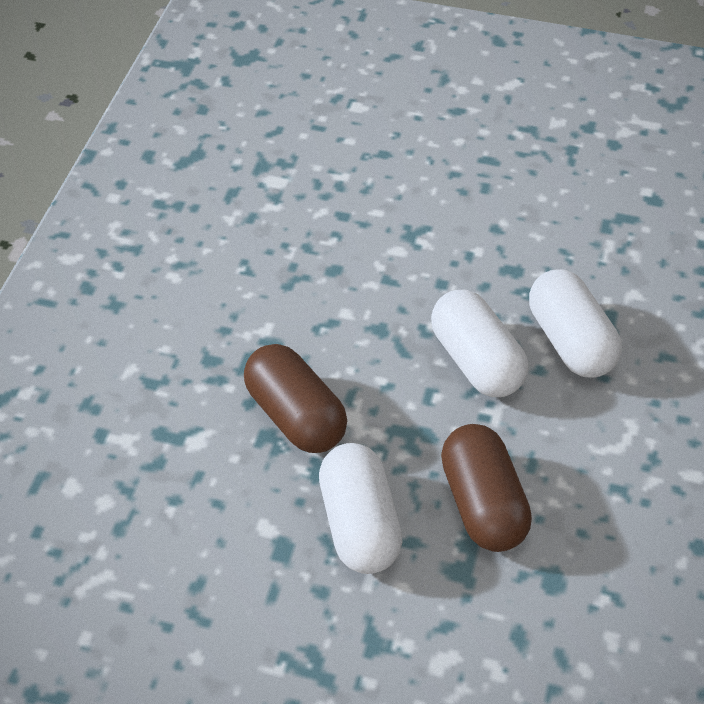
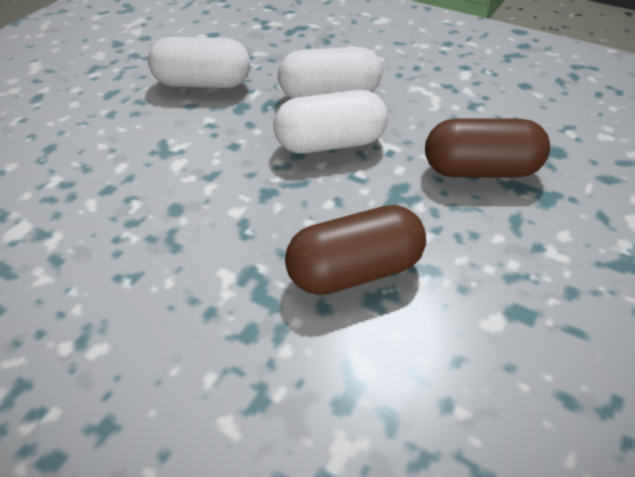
camera: 75 degrees left, 5 degrees down
white capsule [319,443,403,574] -> white capsule moved to [148,37,250,88]

